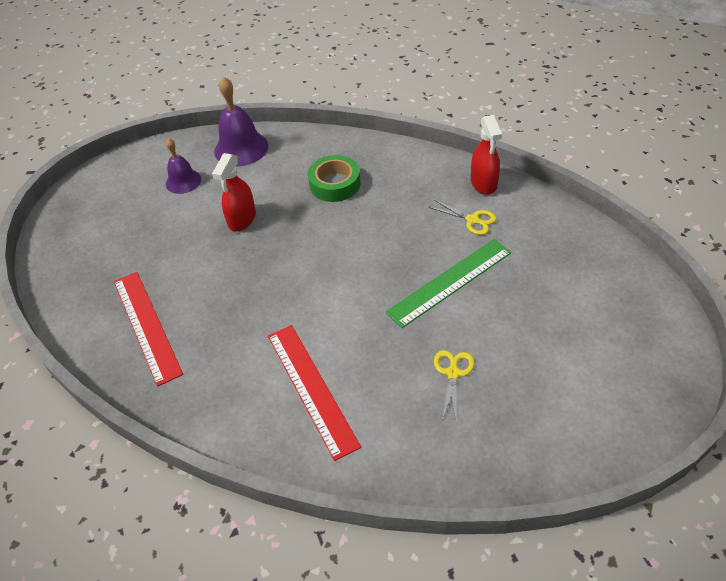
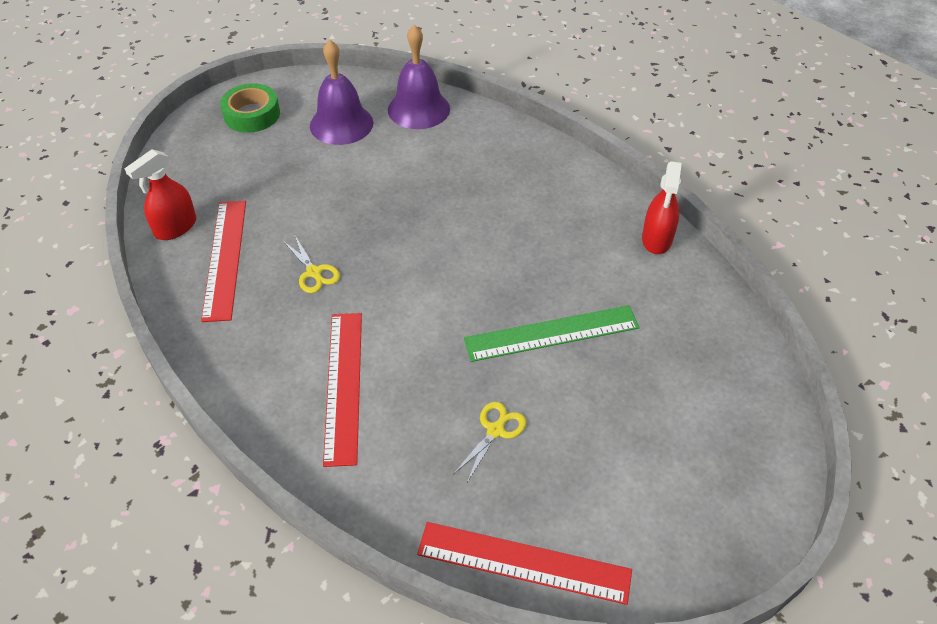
camera: 20 degrees right, 0 degrees up
purple bell [166,138,201,194] -> purple bell [310,40,373,145], size x1.58
red spray bottle [212,153,256,232] -> red spray bottle moved to [124,149,196,240]
green tape [308,155,360,202] -> green tape moved to [220,83,280,133]
yellow scissors [429,200,497,235] -> yellow scissors moved to [283,234,340,293]
none -> red ruler [417,522,632,605]

